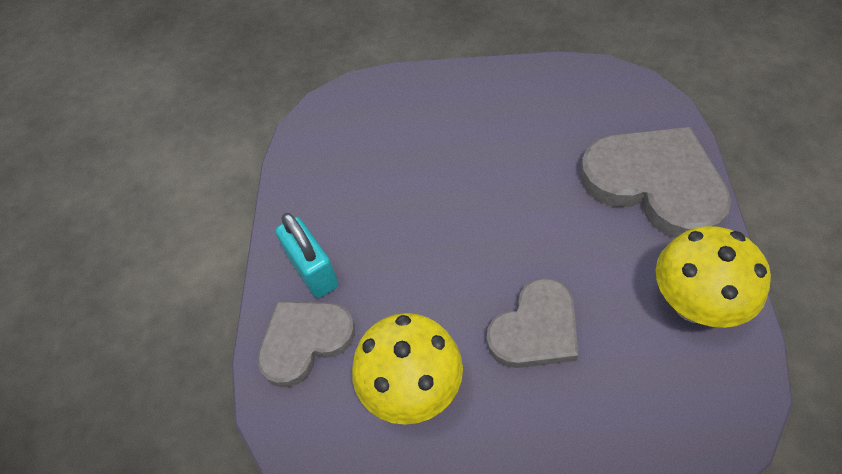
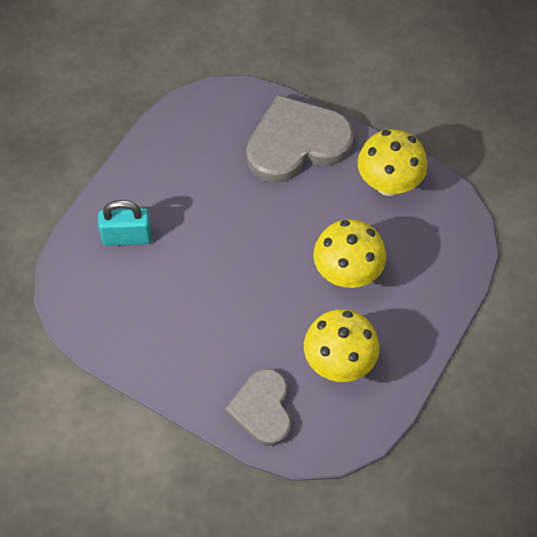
camera: 65 degrees left, 5 degrees up
turquoise padlock [275,213,338,298] -> turquoise padlock moved to [98,200,152,246]
grey heart [486,278,578,368] -> yellow mushroom [313,219,386,288]

